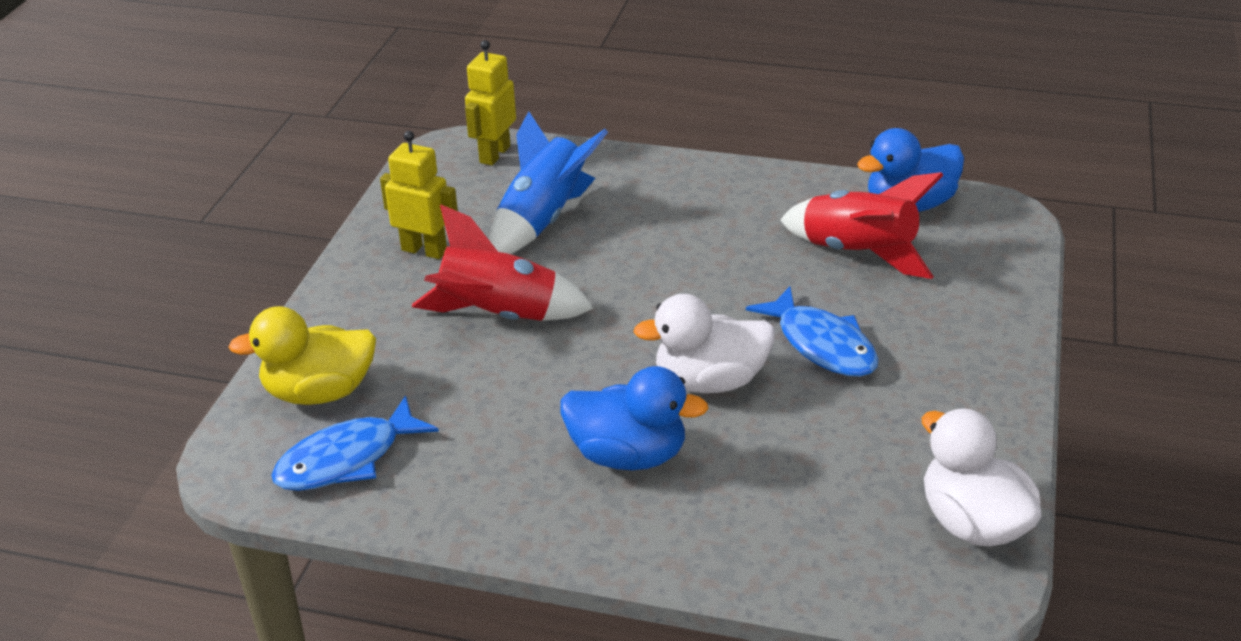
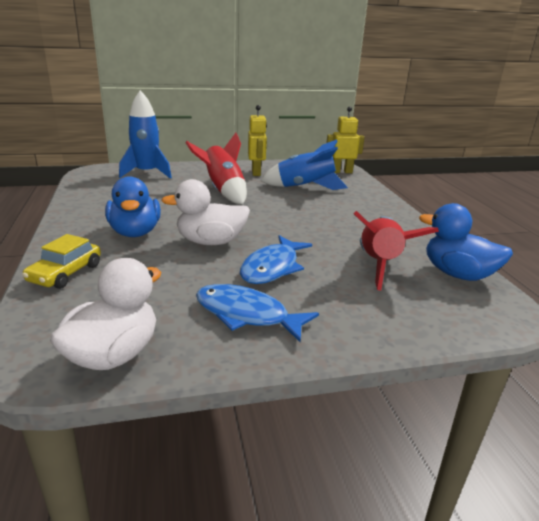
camera: 60 degrees right, 10 degrees down
yellow duck [228,306,376,405] -> blue rocket [119,90,172,179]
blue fish [271,396,439,491] -> blue fish moved to [196,284,319,342]
white duck [633,294,775,393] -> white duck turned 60 degrees counterclockwise [161,179,250,245]
none -> yellow car [22,234,101,289]

